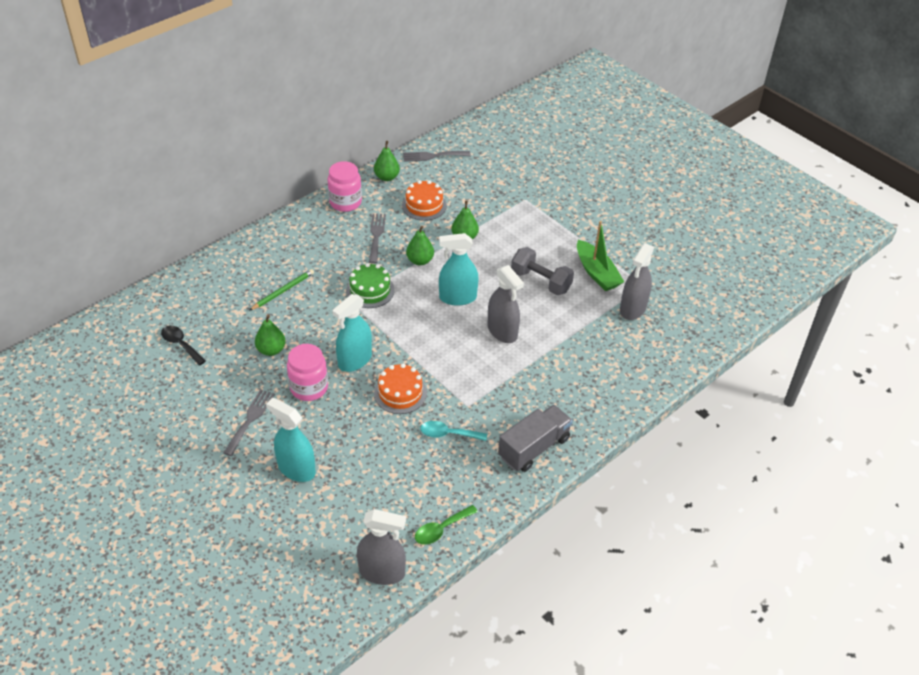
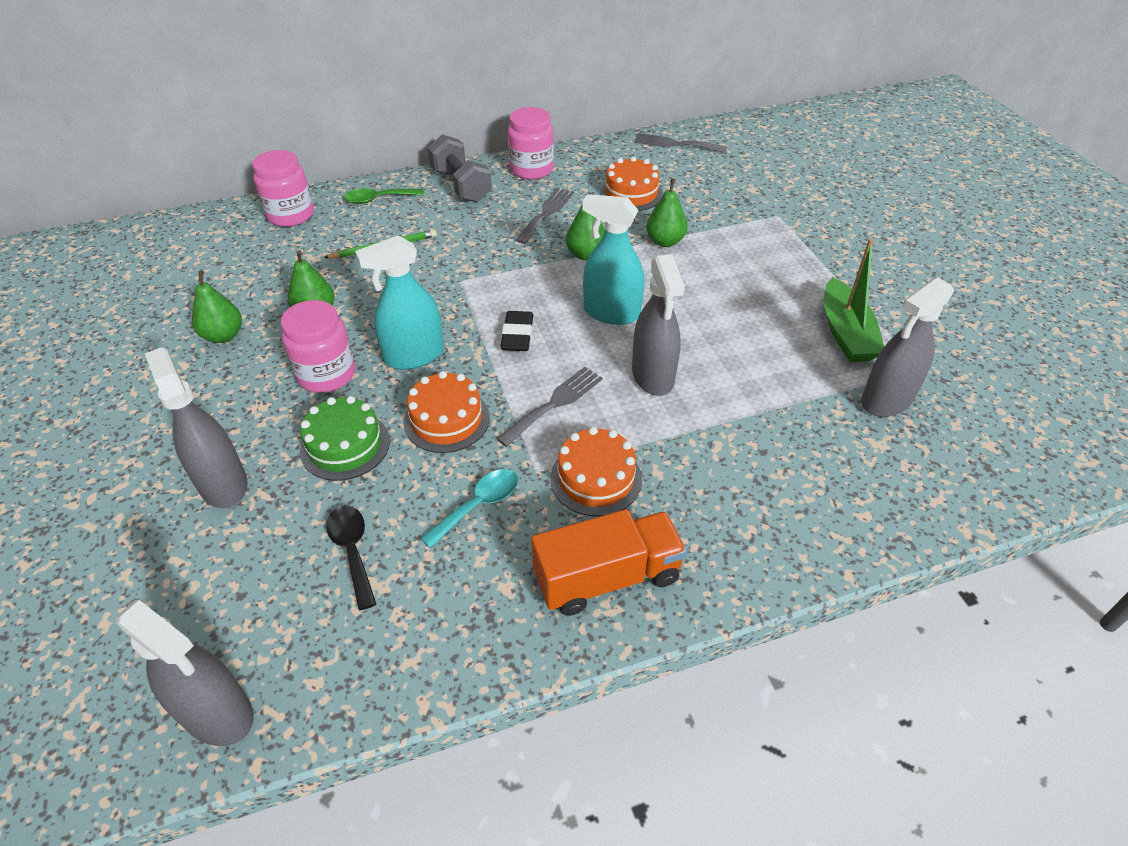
camera: 25 degrees right, 0 degrees up
black spoon [161,325,206,366] -> black spoon moved to [326,505,376,610]
grey fork [223,389,275,456] -> grey fork moved to [496,367,603,447]
turquoise spray bottle [266,398,316,482] -> grey spray bottle [145,347,248,508]
green cake [346,263,395,308] -> green cake moved to [300,396,390,481]
green pear [374,141,400,181] -> green pear moved to [192,270,242,343]
green spoon [415,505,478,545] -> green spoon moved to [343,188,424,204]
turquoise spoon [420,421,487,441] -> turquoise spoon turned 105 degrees clockwise [420,469,518,548]
grey truck [498,405,573,472] -> orange truck [531,509,687,616]
grey dumbbell [511,247,574,295] -> grey dumbbell moved to [428,134,492,202]
none -> pink jar [252,150,314,227]
none -> black eraser [500,311,534,351]
none -> orange cake [550,427,642,516]

